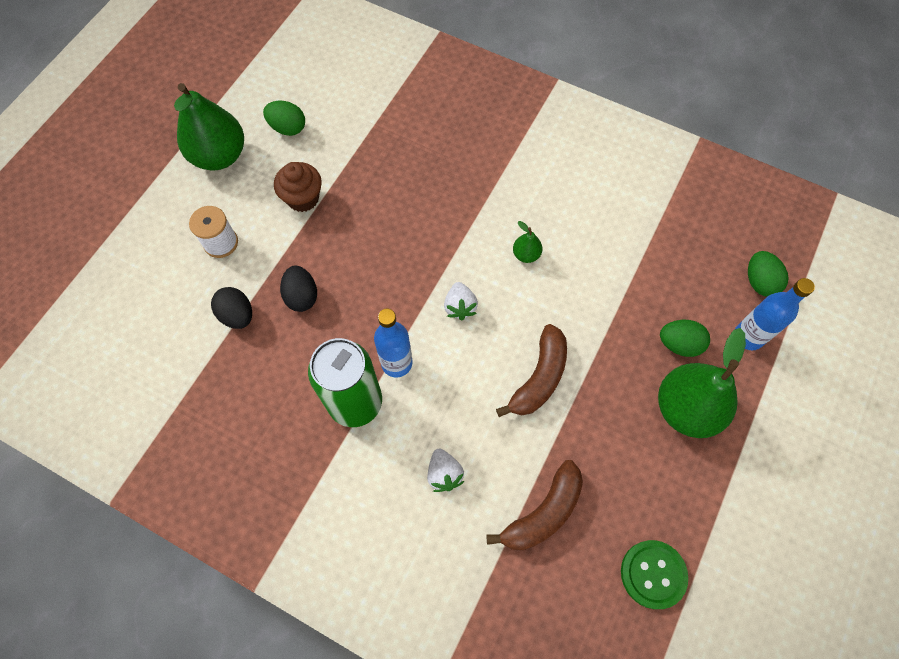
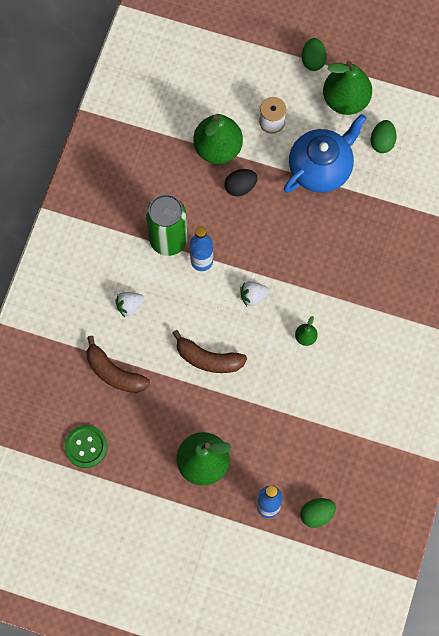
camera: 80 degrees right, 5 degrees up
black egg [211,287,252,329] -> green pear [193,114,243,164]
brown cupcake [274,162,322,212] -> blue teapot [284,114,367,193]
green egg [660,320,710,357] -> green egg moved to [302,38,327,71]

